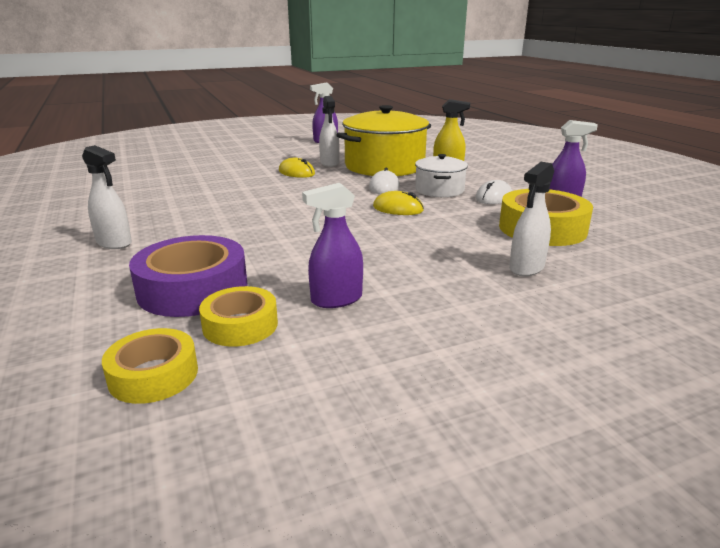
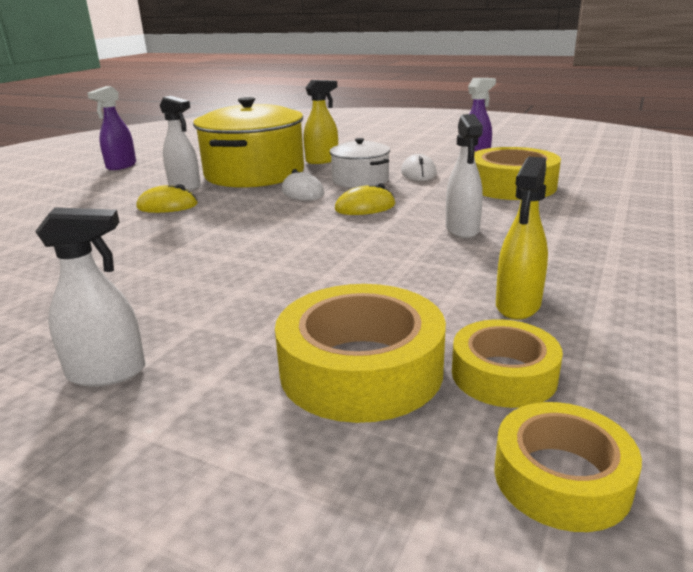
camera: 40 degrees left, 0 degrees up
purple tape [129,235,248,317] -> yellow tape [275,284,446,423]
purple spray bottle [302,183,363,308] -> yellow spray bottle [496,157,548,320]
white spray bottle [509,162,554,276] -> white spray bottle moved to [446,114,483,238]

